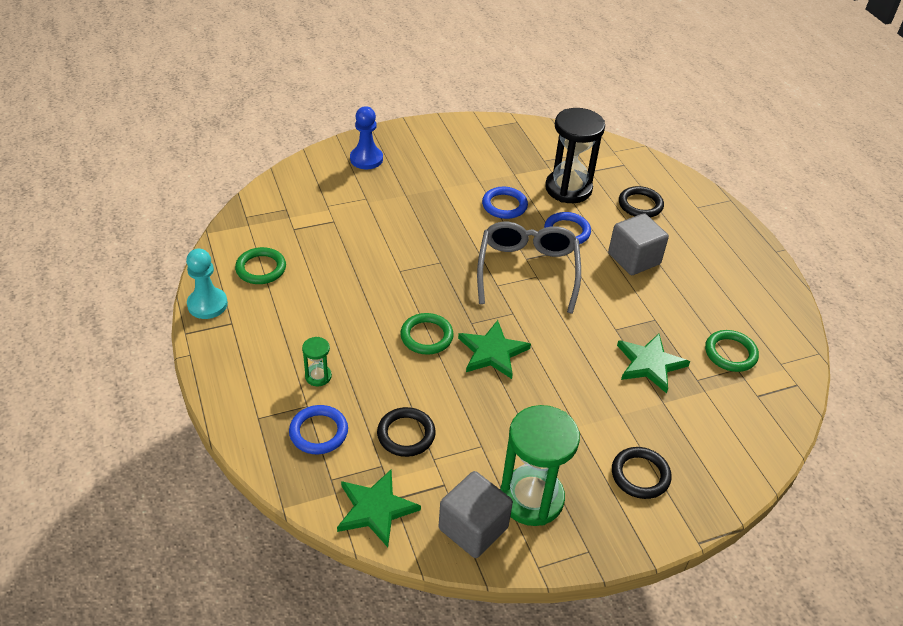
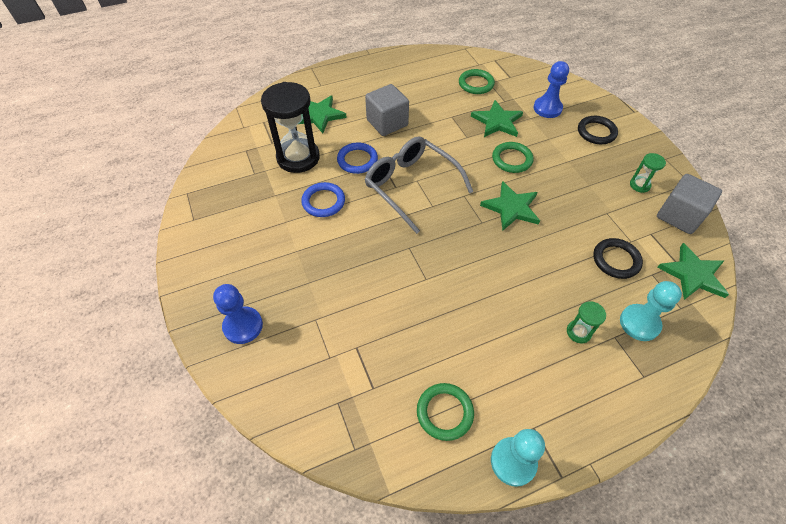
camera: 90 degrees left, 10 degrees up
blue ring [289,405,348,454] -> turquoise pawn [620,281,682,341]
green ring [400,313,454,355] -> green ring moved to [492,142,534,173]
grey glasses [477,222,581,314] -> grey glasses turned 45 degrees clockwise [365,136,473,234]
green hourglass [500,405,580,526] -> green hourglass [630,153,666,193], size x0.45
black ring [619,186,664,218] -> green star [299,95,347,133]
none -> blue pawn [534,61,569,118]

